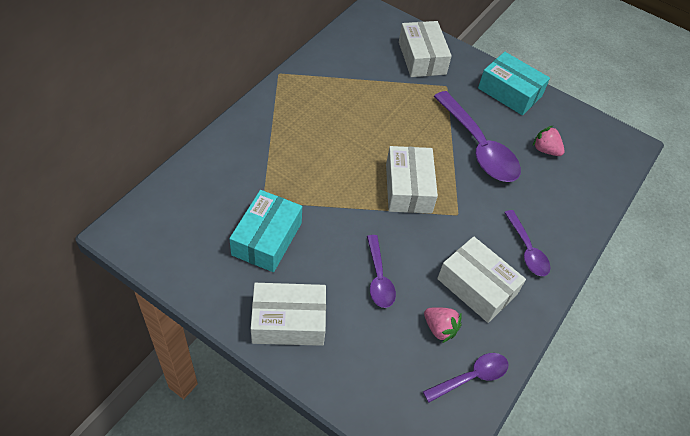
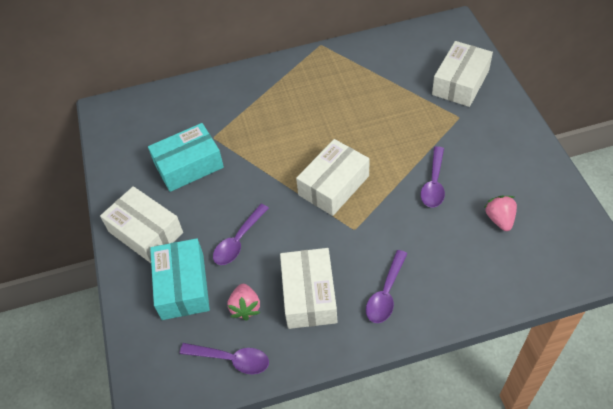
camera: 50 degrees right, 0 degrees up
purple spoon [434,91,521,182] -> purple spoon [421,146,445,207], size x0.56
turquoise box [478,52,550,115] -> turquoise box moved to [150,238,210,320]

